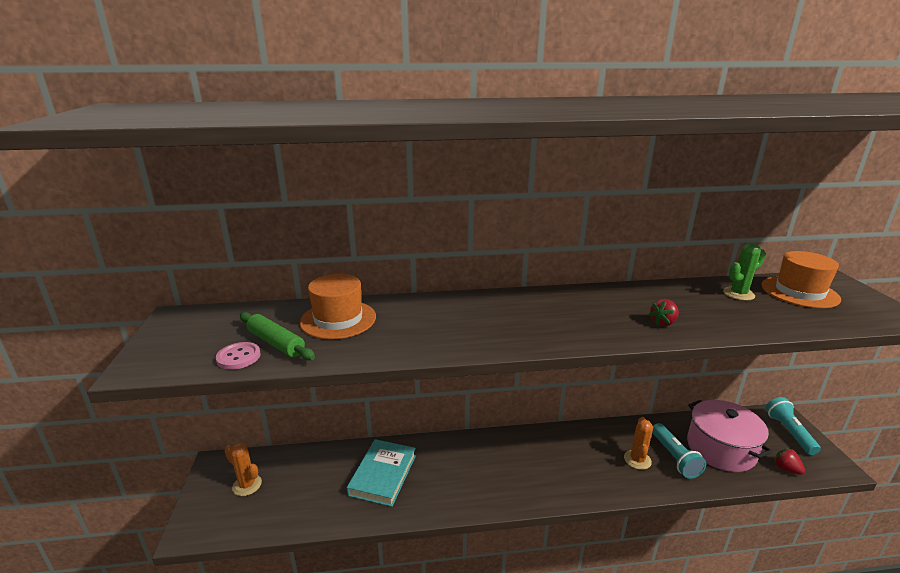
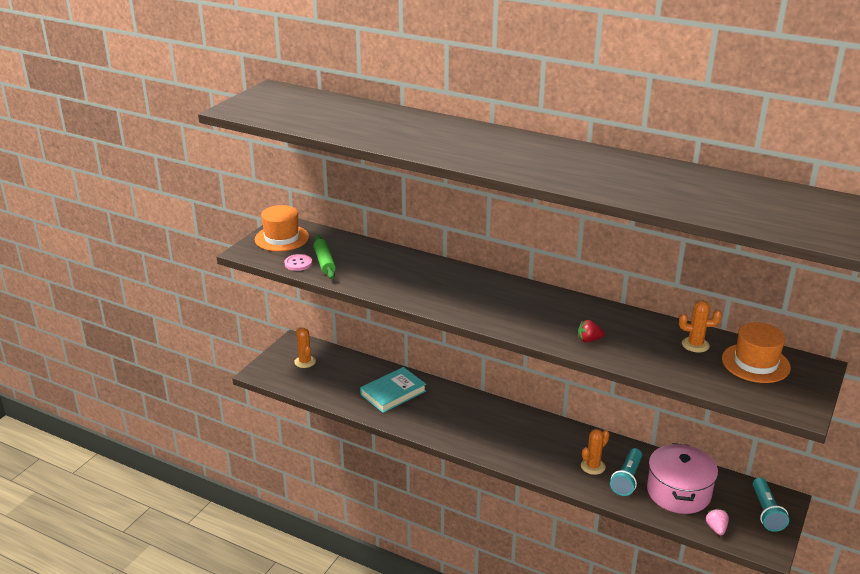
camera: 35 degrees right, 5 degrees up
orange hat [300,274,376,339] -> orange hat moved to [255,205,309,251]
green cactus [723,243,766,301] -> orange cactus [679,300,722,352]
turquoise flashlight [765,397,821,455] -> turquoise flashlight turned 150 degrees clockwise [753,477,789,532]
red strawberry [774,448,805,475] -> pink strawberry [705,508,729,535]

